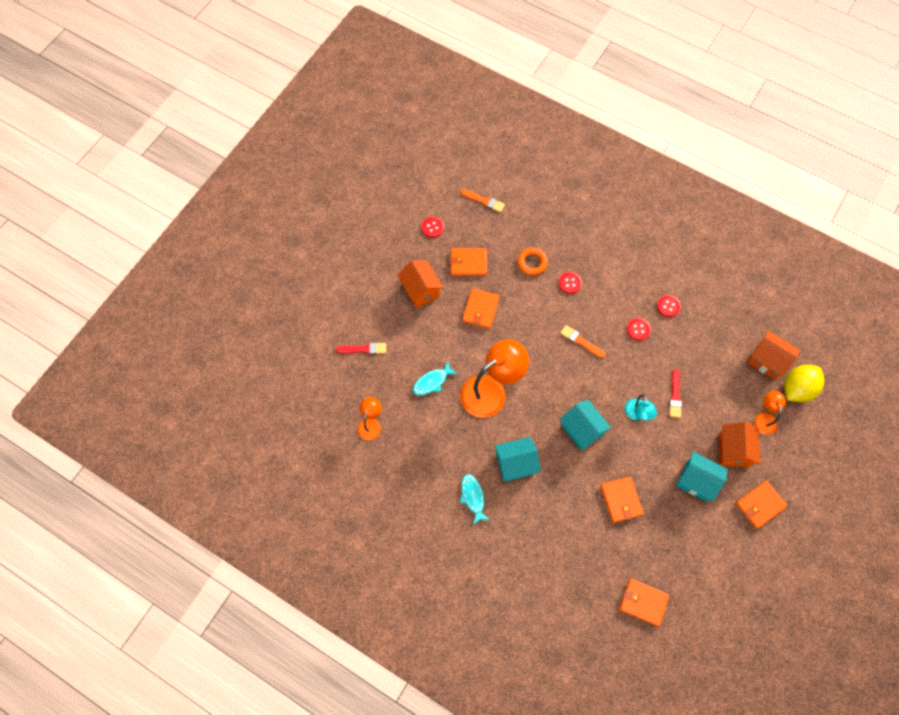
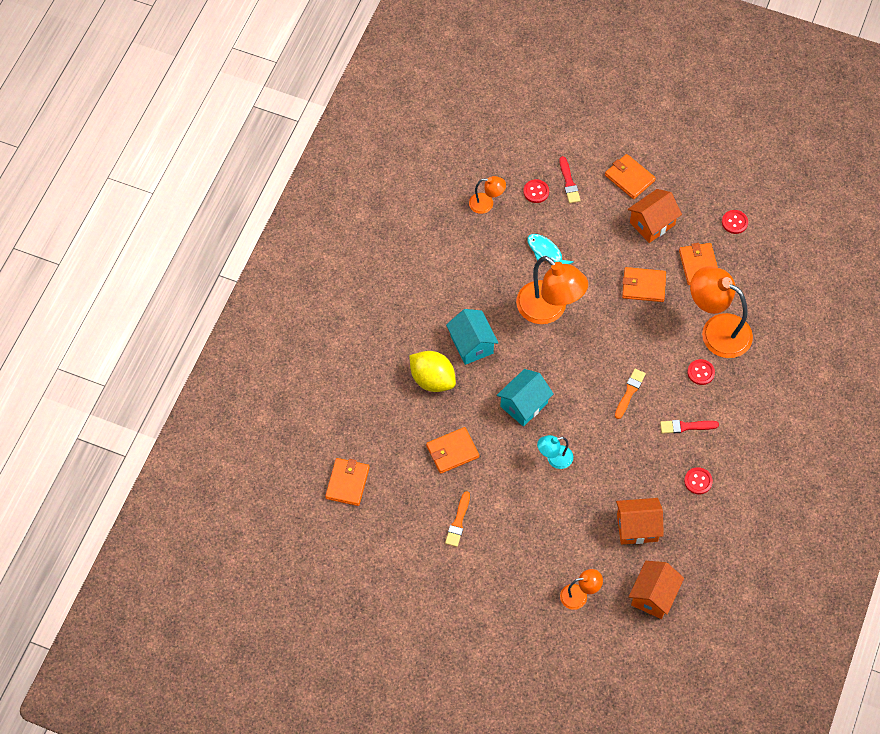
camera: 80 degrees right, 5 degrees down
turquoise fish [460,474,490,525] -> none
orange brush [461,189,505,213] -> orange brush moved to [445,491,470,547]
orange ring [518,248,548,275] -> orange lamp [690,266,753,358]
red button [627,318,651,341] -> red button moved to [523,179,549,203]
red brush [669,369,682,418] -> red brush moved to [660,420,719,434]
turquoise house [676,452,728,502] -> none
orange house [719,422,760,468] -> orange house moved to [616,498,664,545]
orange wallet [736,481,787,529] -> orange wallet moved to [605,154,656,199]
yellow lemon [784,365,824,402] -> yellow lemon moved to [409,351,456,392]

